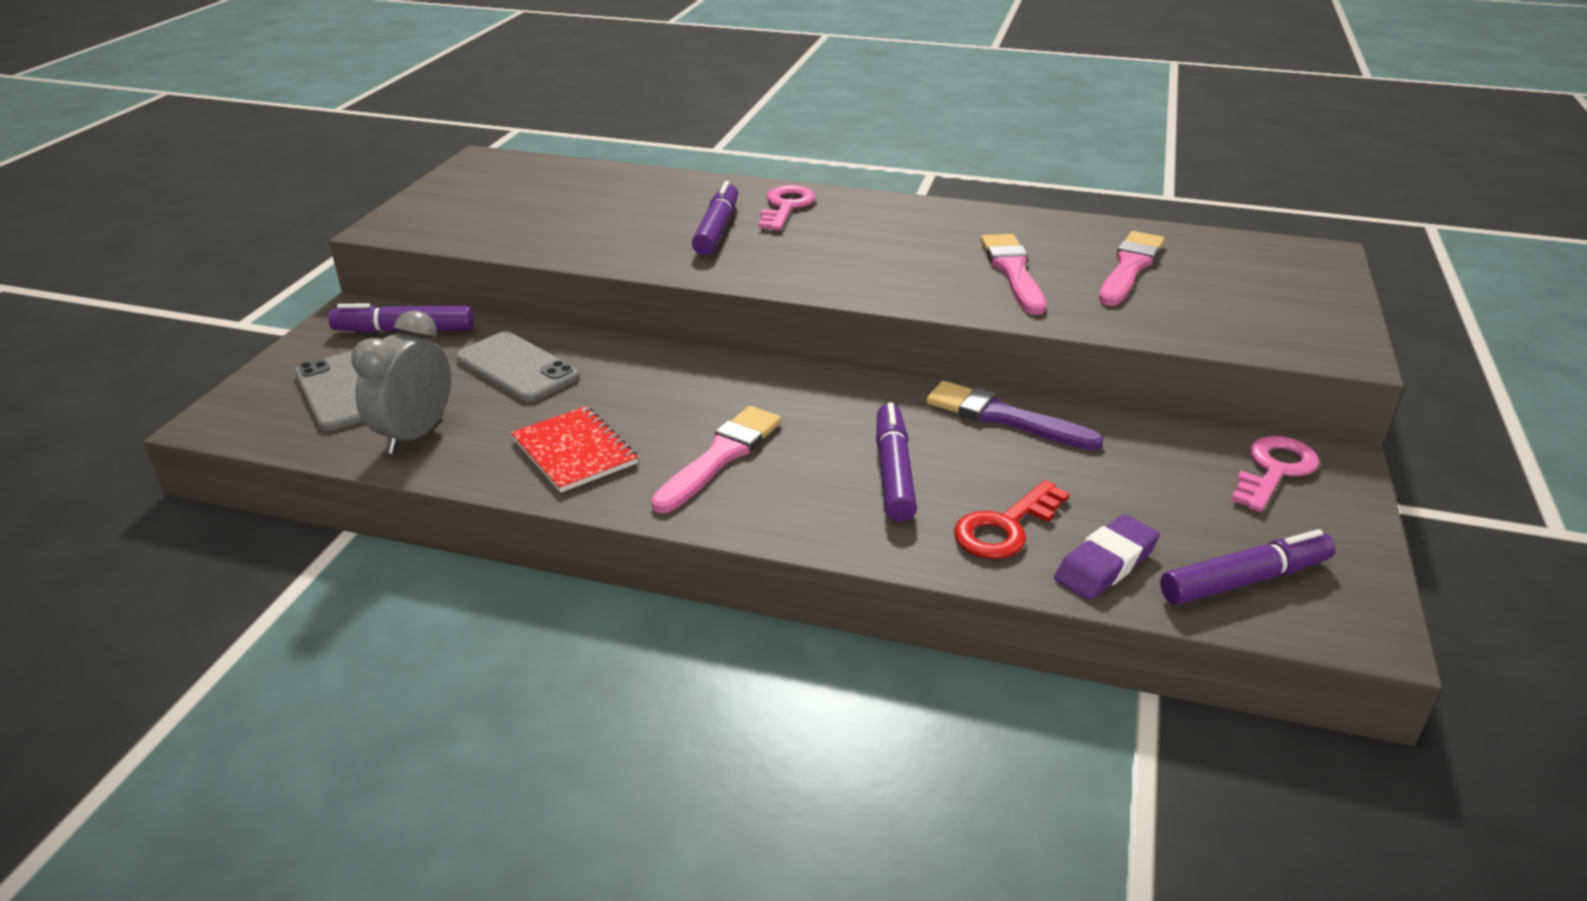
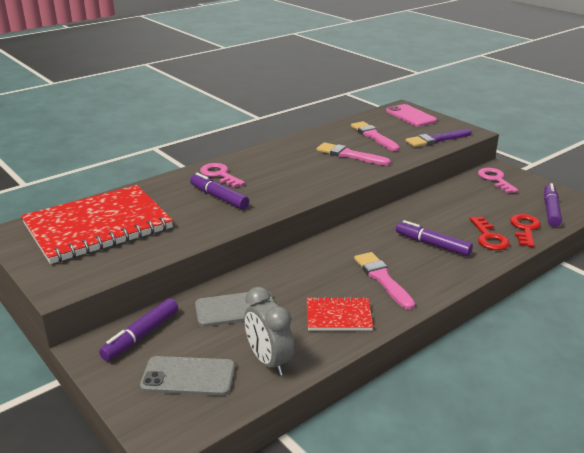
camera: 55 degrees left, 5 degrees down
purple brush [926,381,1103,450] -> purple brush moved to [406,129,472,147]
purple eraser [1054,514,1160,600] -> red key [510,214,541,247]
none -> red notebook [21,185,173,264]
none -> pink phone [386,104,437,127]

